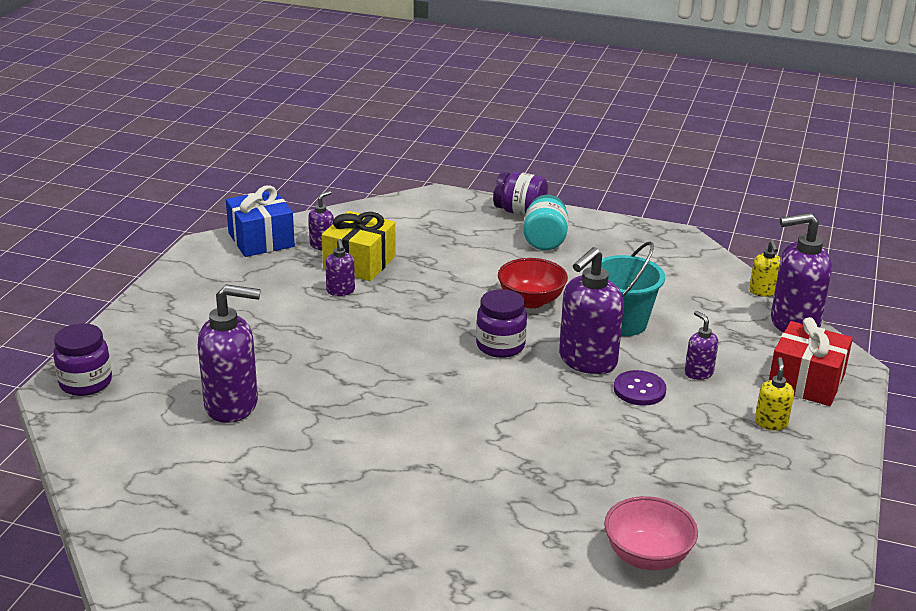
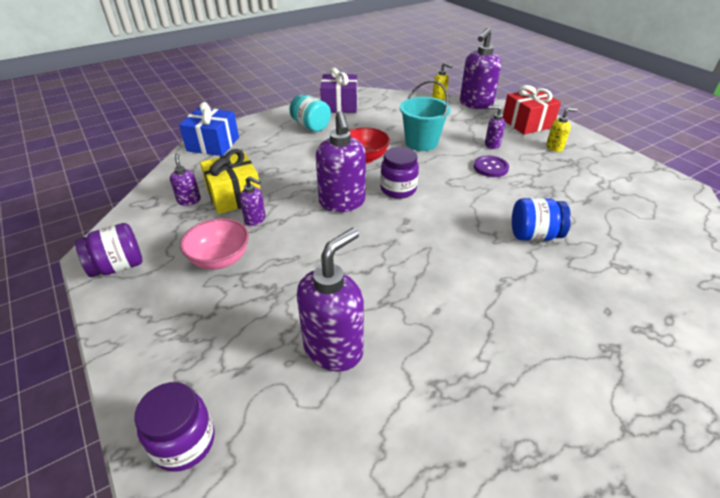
camera: 50 degrees left, 10 degrees up
blue gift [226,185,295,257] -> blue gift moved to [179,102,239,156]
purple jar [493,172,548,216] -> purple jar moved to [75,223,142,277]
purple soap dispenser [559,247,624,374] -> purple soap dispenser moved to [316,111,366,212]
pink bowl [604,496,698,570] -> pink bowl moved to [180,218,249,270]
yellow soap dispenser [755,357,794,431] -> yellow soap dispenser turned 120 degrees clockwise [546,108,578,152]
none -> purple gift [320,68,357,113]
none -> blue jar [512,198,571,241]

